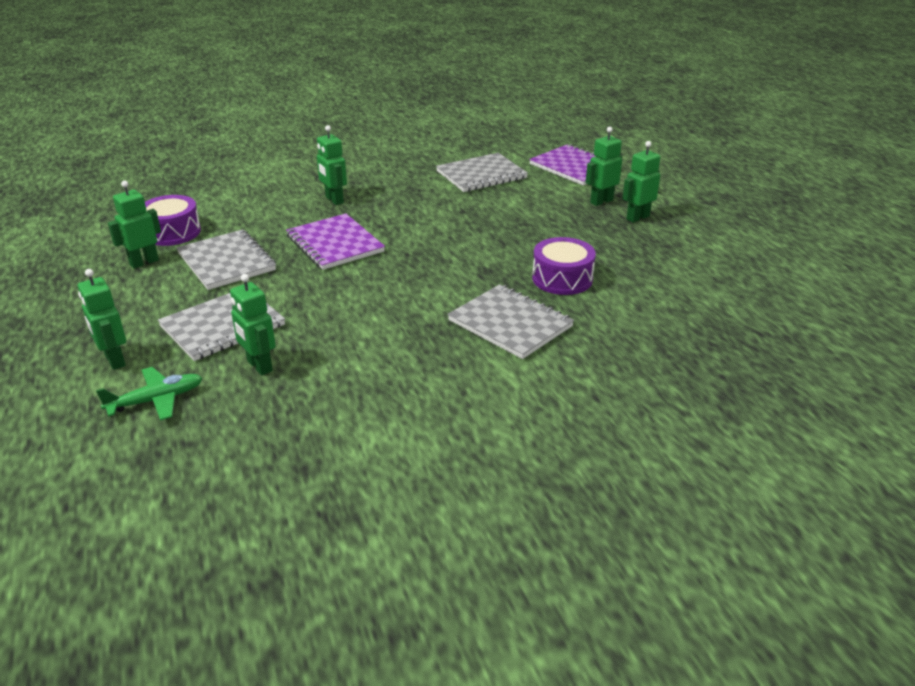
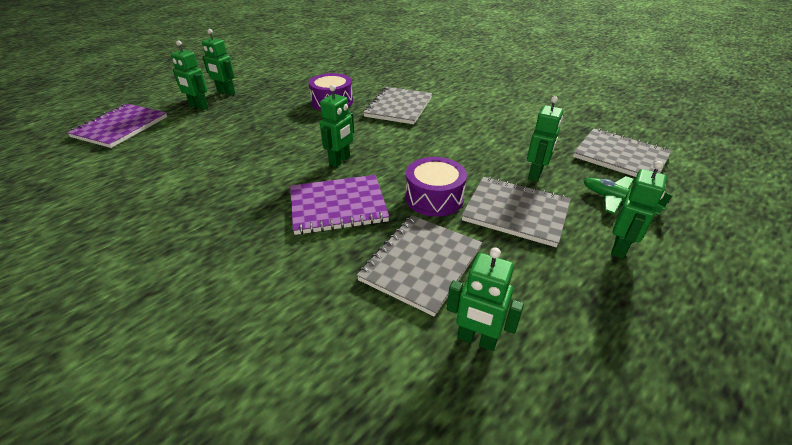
camera: 115 degrees left, 5 degrees up
purple drum [145,195,201,246] -> purple drum moved to [405,157,467,217]
purple notebook [286,214,385,270] -> purple notebook turned 45 degrees clockwise [290,175,389,235]
green robot [317,125,347,205] -> green robot moved to [320,85,354,167]
grey notebook [436,153,528,192] -> grey notebook moved to [573,128,671,177]

